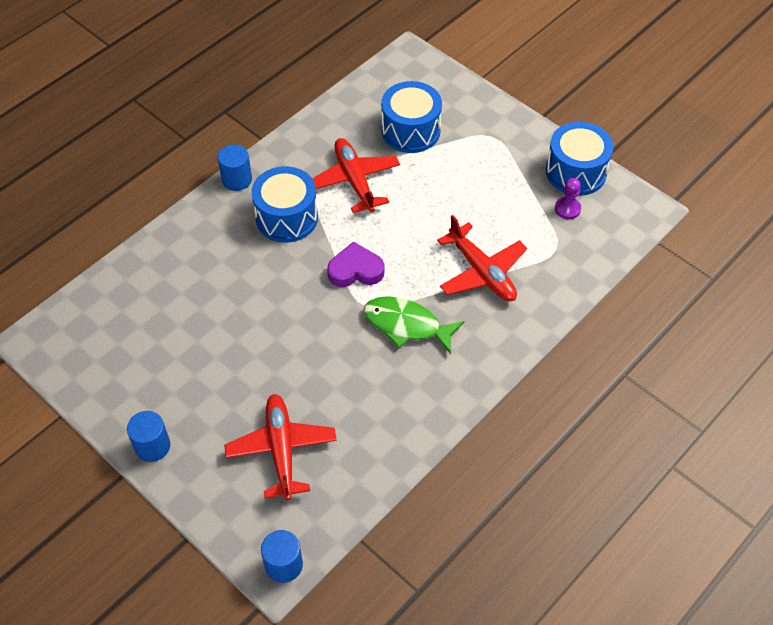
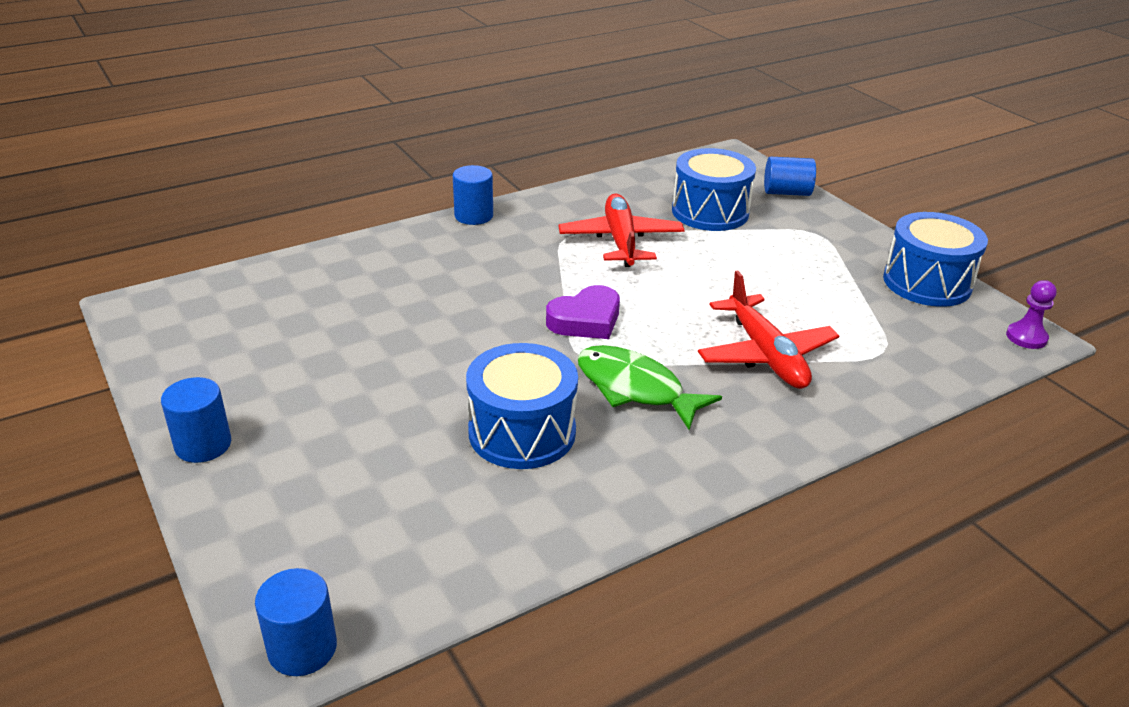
camera: 15 degrees right, 20 degrees down
red plane [224,394,337,500] -> none
blue drum [251,166,318,243] -> blue drum moved to [466,343,578,469]
purple heart [327,241,384,287] -> purple heart turned 135 degrees clockwise [546,285,620,339]
purple pawn [555,178,581,219] -> purple pawn moved to [1006,280,1057,349]
none -> blue cylinder [764,157,816,196]

